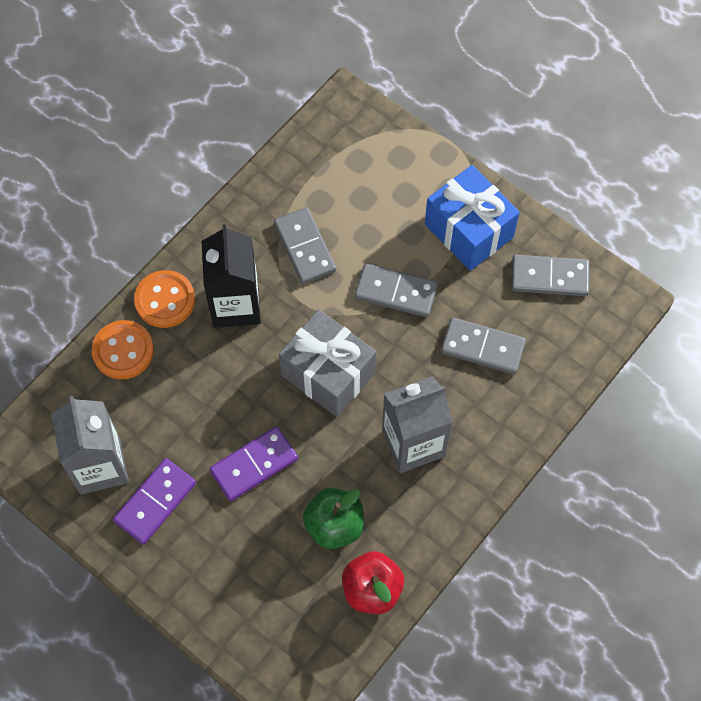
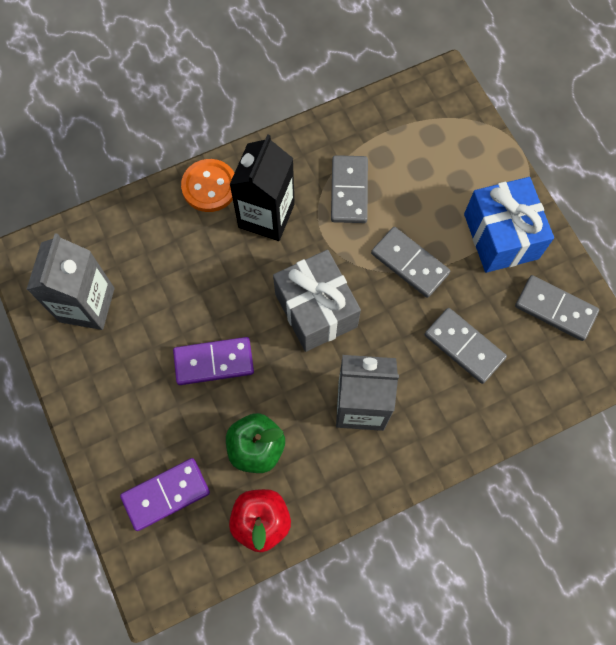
camera: 25 degrees right, 5 degrees up
orange button [92,320,154,379] -> none
purple domino [113,458,196,544] -> purple domino moved to [120,458,210,531]

